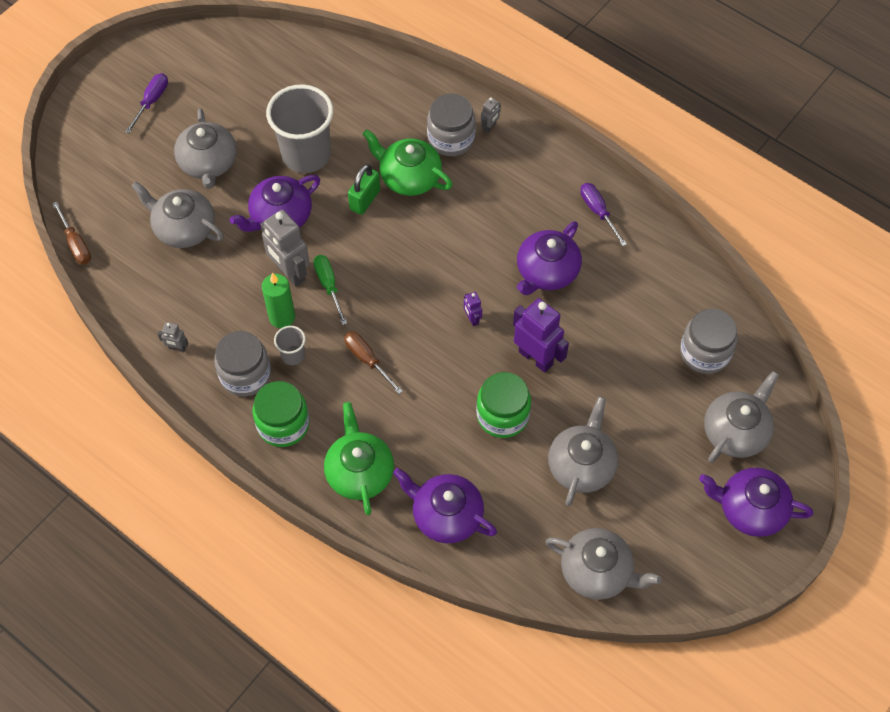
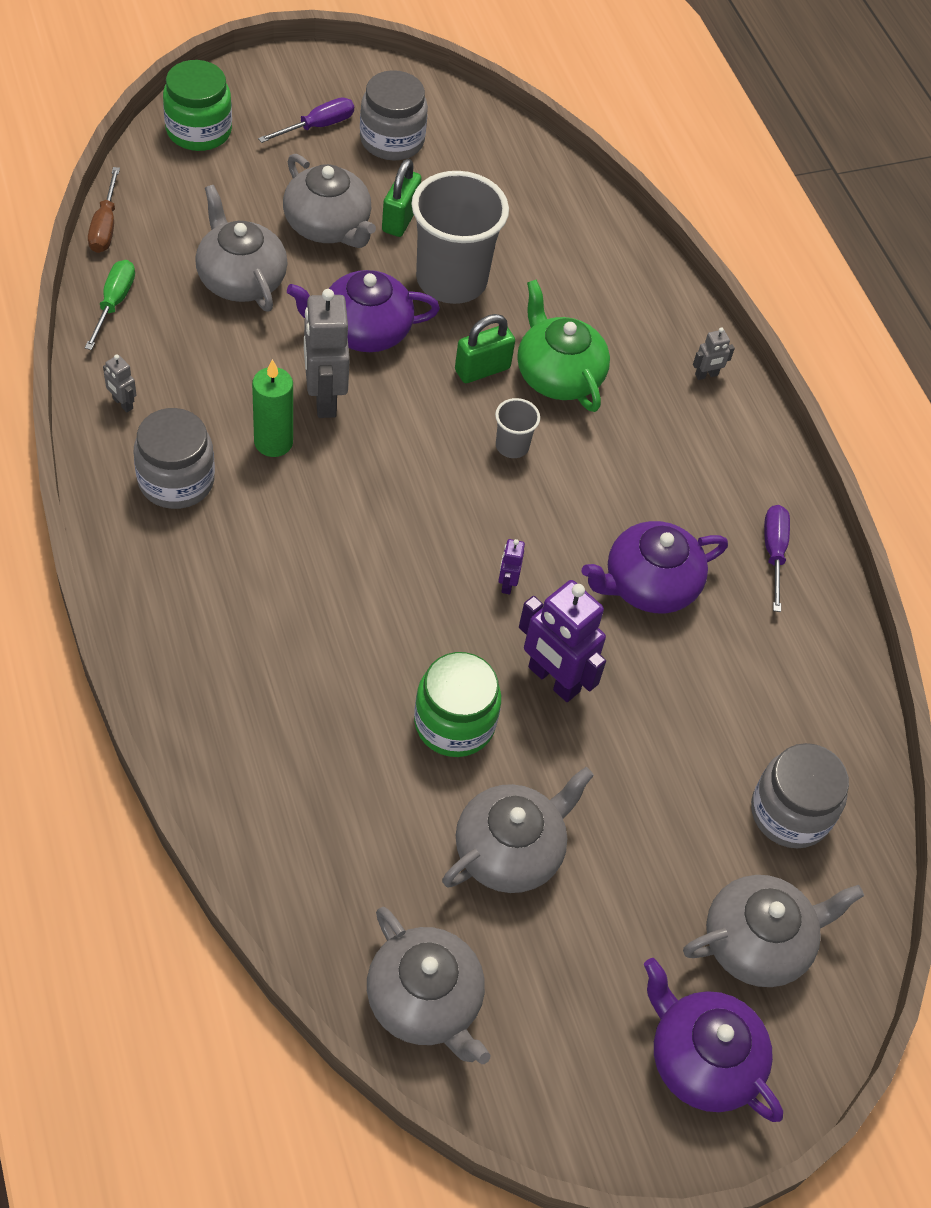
camera: 25 degrees right, 5 degrees down
grey teapot [174,108,237,189] -> grey teapot turned 60 degrees counterclockwise [283,154,376,248]
green jar [253,381,309,447] -> green jar moved to [163,60,232,151]
grey cup [274,326,306,365] -> grey cup moved to [495,398,540,458]
green screwdriver [313,255,347,325] -> green screwdriver moved to [85,260,135,350]
green teapot [324,402,394,515] -> none
brown screwdriver [344,331,403,394] -> none
purple teapot [393,468,497,543] -> none
grey jar [427,93,476,156] -> grey jar moved to [360,70,428,161]
purple robot [513,298,569,373] -> purple robot turned 150 degrees clockwise [519,580,606,702]
none -> green padlock [382,159,421,237]

